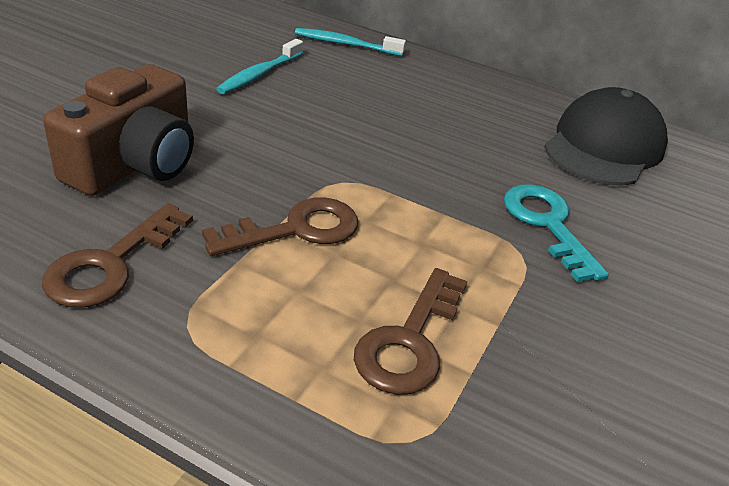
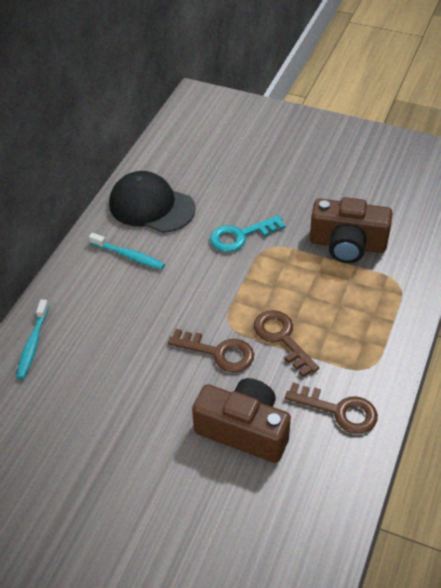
camera: 90 degrees left, 10 degrees up
turquoise toothbrush [216,39,303,94] -> turquoise toothbrush moved to [89,233,165,270]
brown key [354,268,467,394] -> brown key moved to [168,329,254,372]
none -> brown camera [310,197,392,263]

